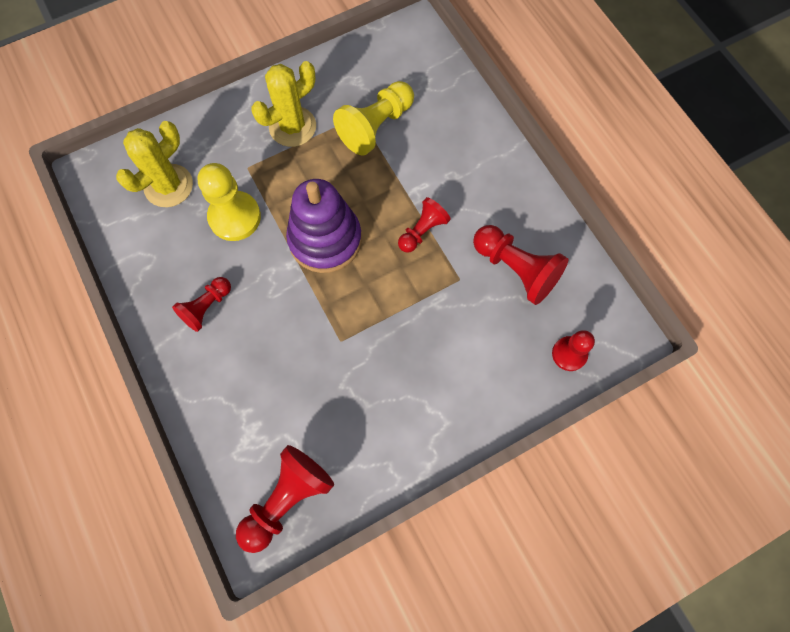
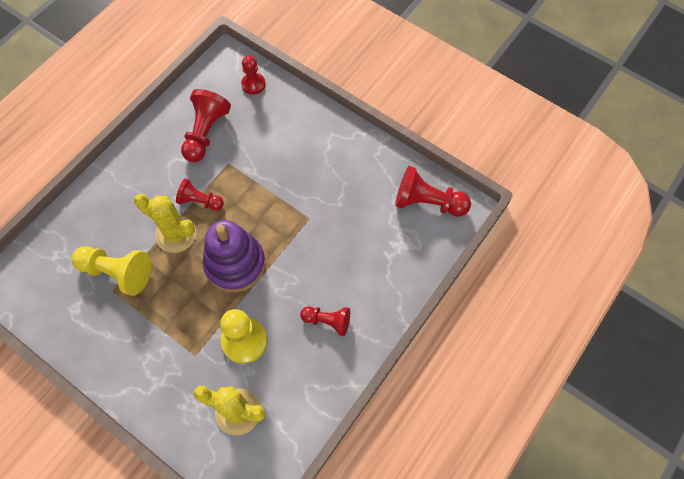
camera: 115 degrees left, 5 degrees down
yellow cactus [251,61,316,147] -> yellow cactus moved to [134,194,196,253]

